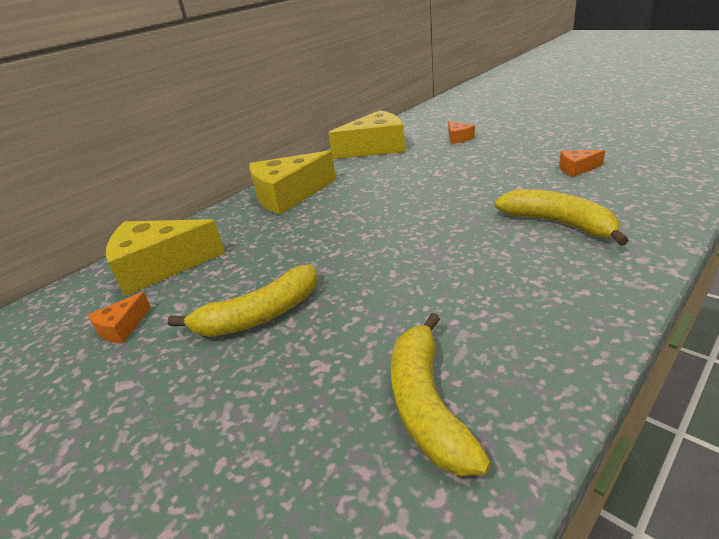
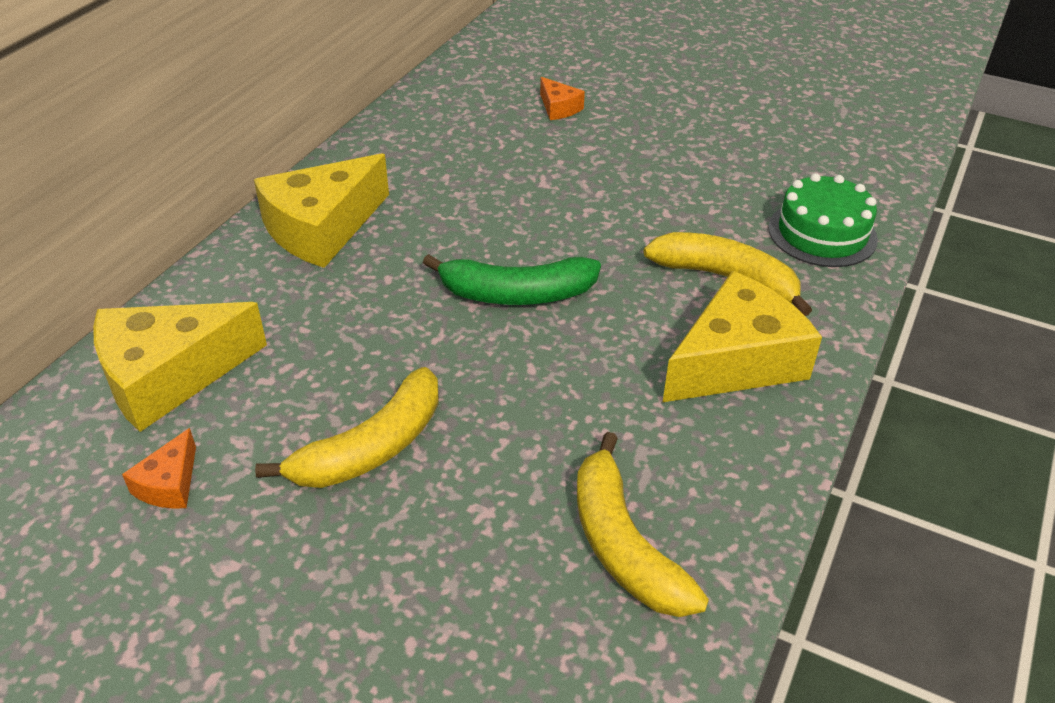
camera: 20 degrees left, 10 degrees up
yellow cheese [328,110,405,159] -> yellow cheese moved to [663,271,822,402]
orange cheese [559,150,605,177] -> none
none -> green banana [423,254,601,305]
none -> green cake [768,173,878,267]

